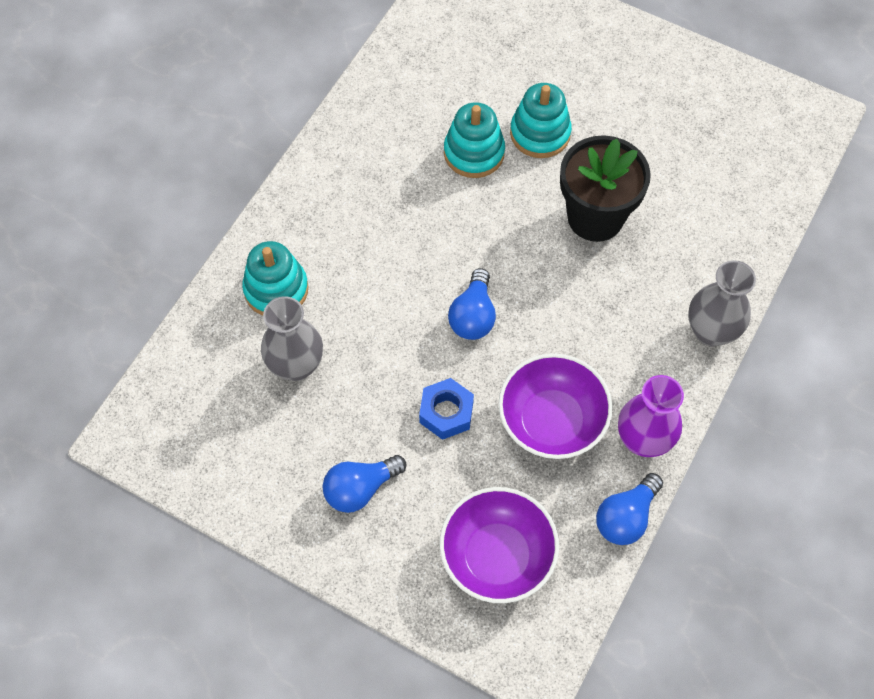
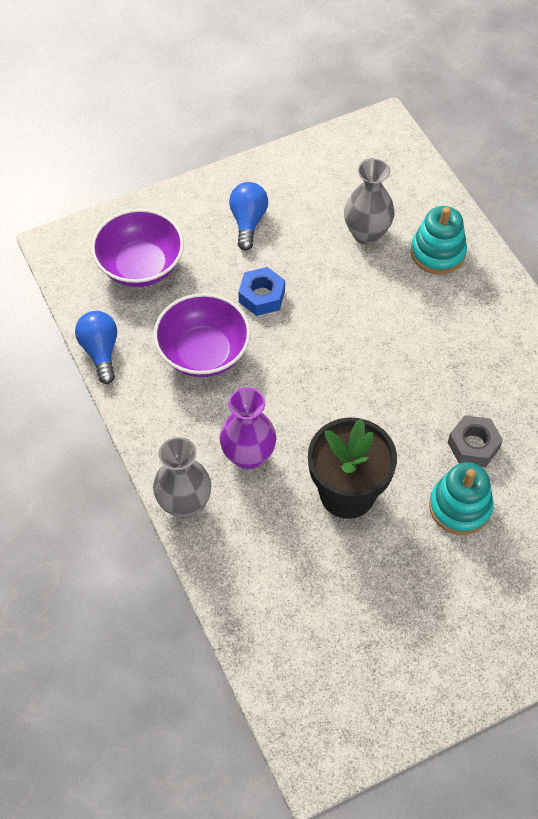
camera: 125 degrees right, 5 degrees down
turquoise stacking toy [444,102,505,178] -> grey nut [448,415,503,467]
blue light bulb [448,268,496,340] -> none
purple vase [618,375,684,457] -> purple vase moved to [219,387,276,470]

